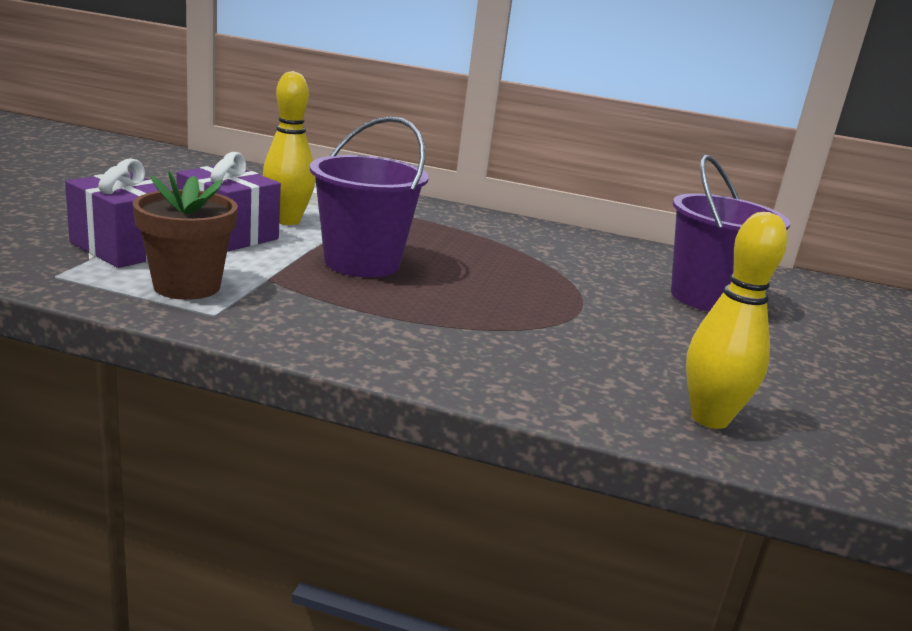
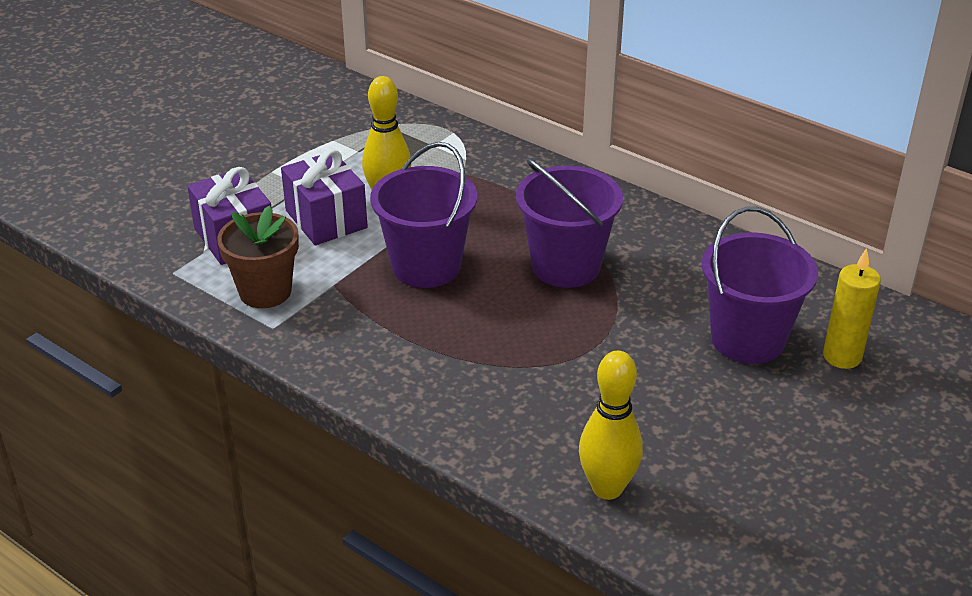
camera: 25 degrees right, 15 degrees up
none -> purple bucket [516,158,623,288]
none -> yellow candle [823,248,881,369]

